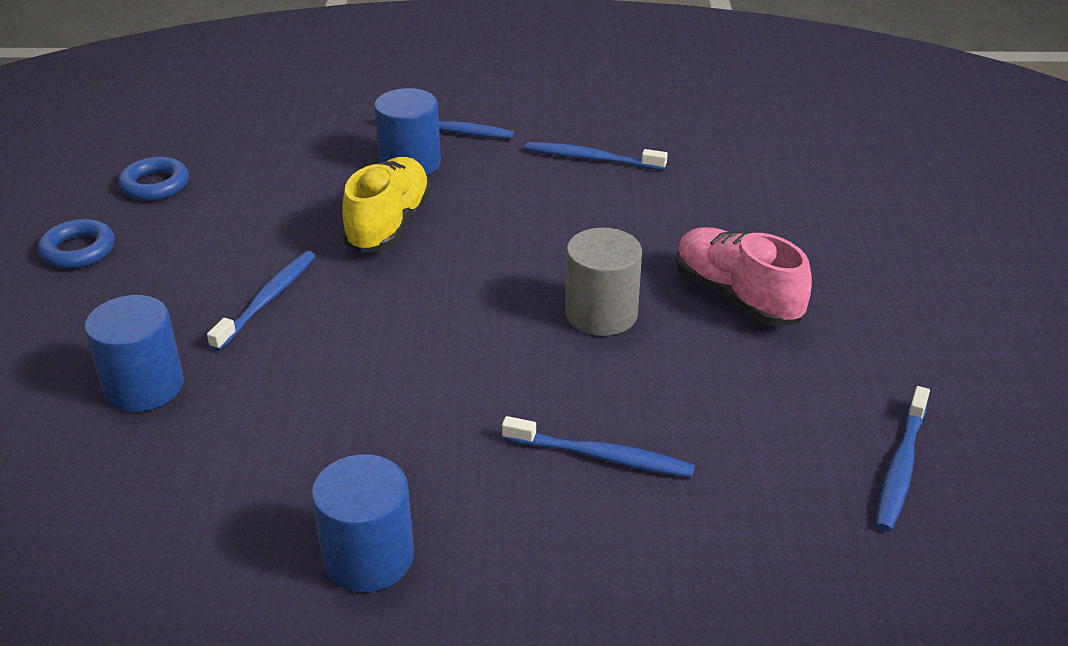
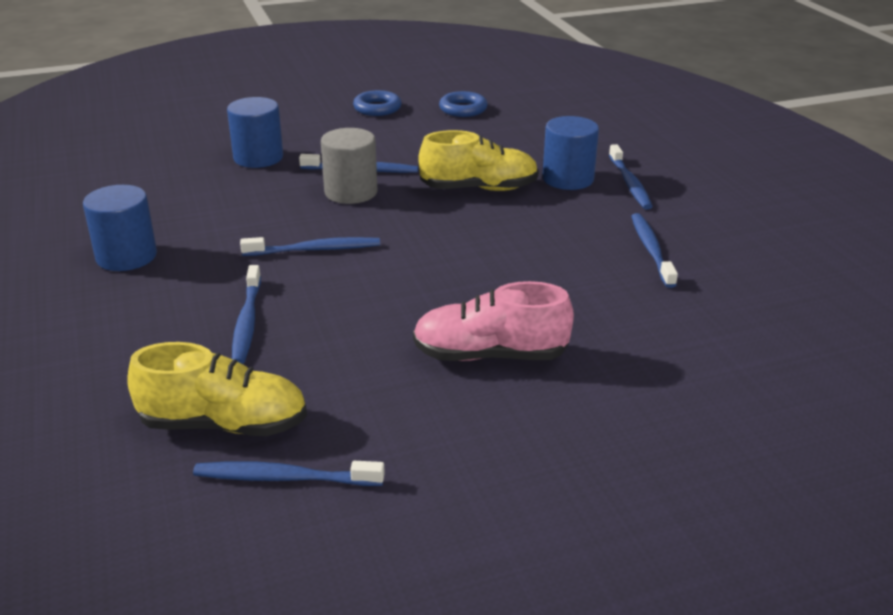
camera: 70 degrees right, 5 degrees down
grey cylinder [565,228,642,336] -> grey cylinder moved to [321,128,377,204]
pink shoe [676,228,812,326] -> pink shoe turned 120 degrees counterclockwise [413,281,574,361]
none -> yellow shoe [127,342,307,436]
none -> blue toothbrush [240,237,380,256]

